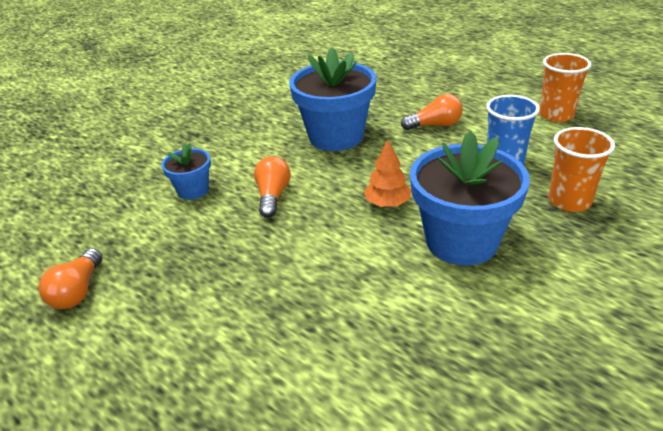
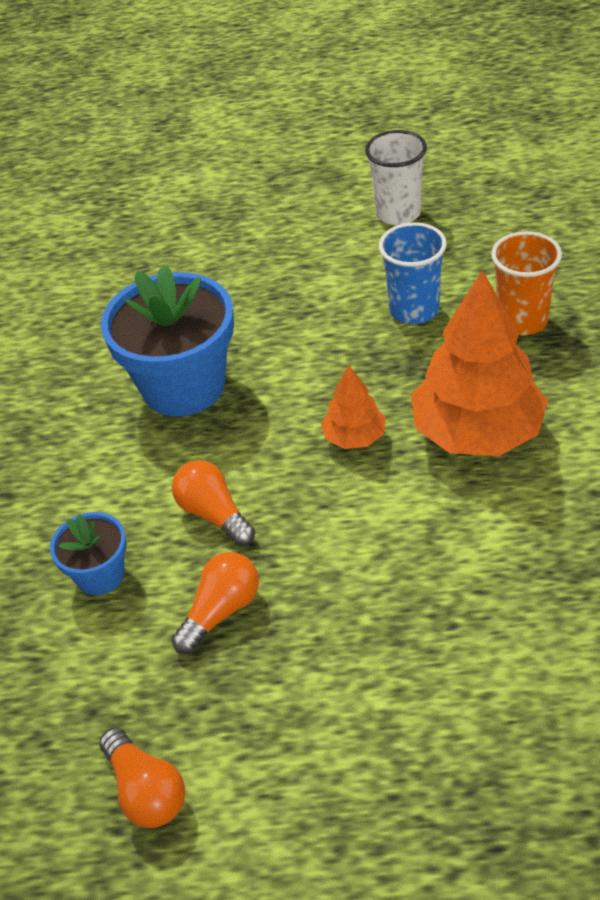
camera: 40 degrees left, 10 degrees up
orange light bulb [401,94,463,130] -> orange light bulb moved to [171,552,259,654]
blue flower pot [410,131,530,266] -> orange tree [411,270,548,456]
orange cup [539,53,591,122] -> white cup [365,130,427,225]

